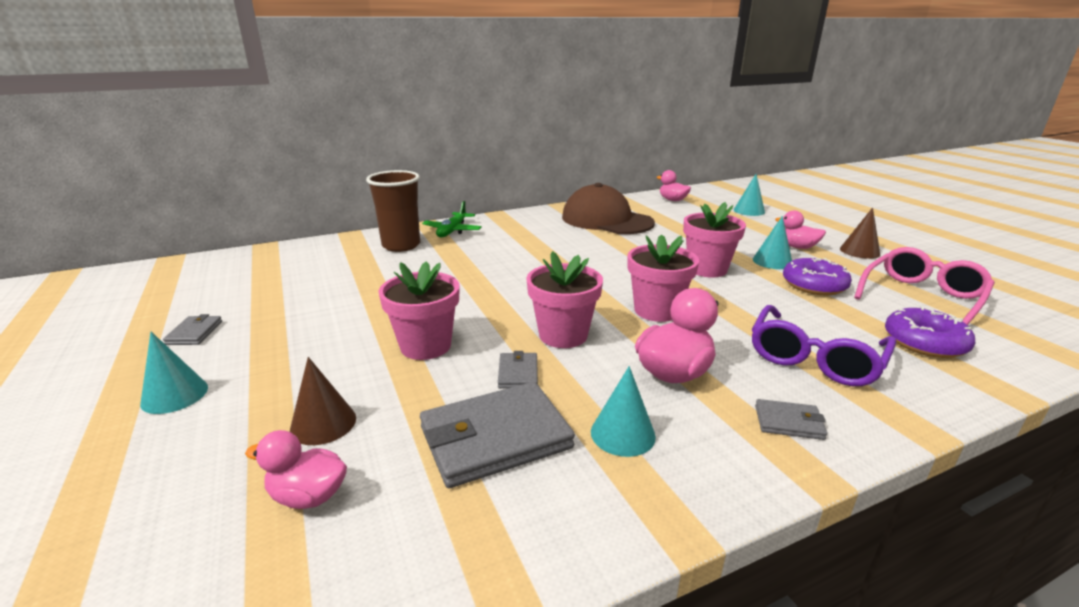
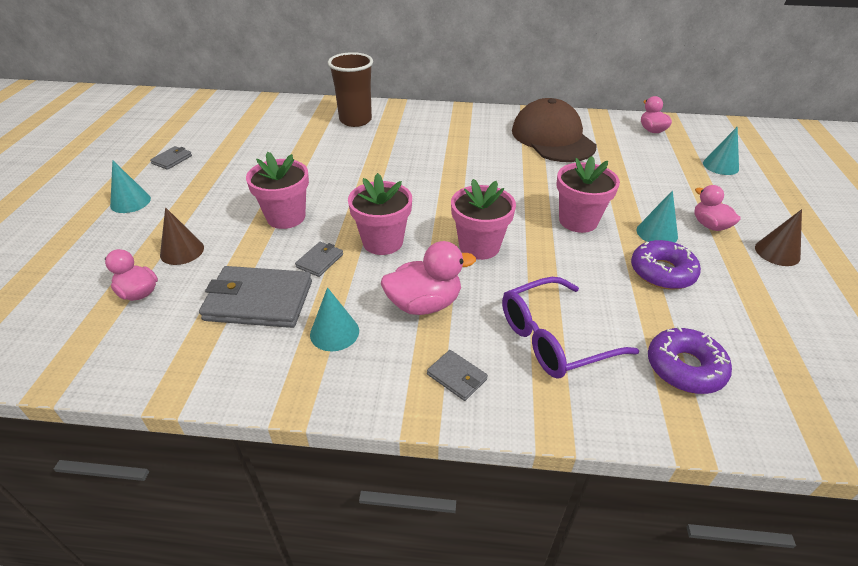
camera: 30 degrees right, 15 degrees up
green plane [422,201,482,237] -> none
pink glasses [854,247,995,325] -> none

